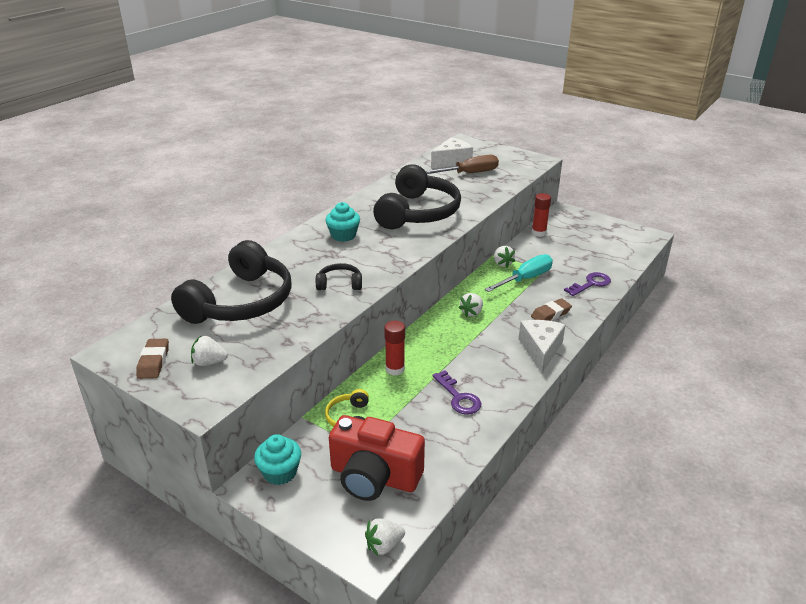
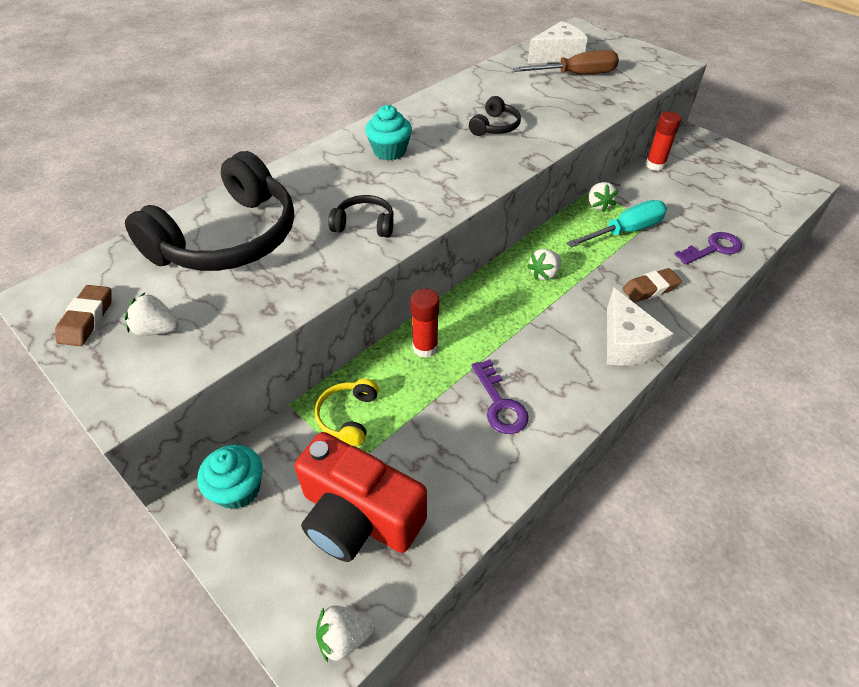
camera: 10 degrees right, 15 degrees up
black headphones [373,165,461,229] -> black headphones [469,96,521,136], size x0.43
white cheese [519,320,565,373] -> white cheese turned 150 degrees clockwise [607,288,674,366]

